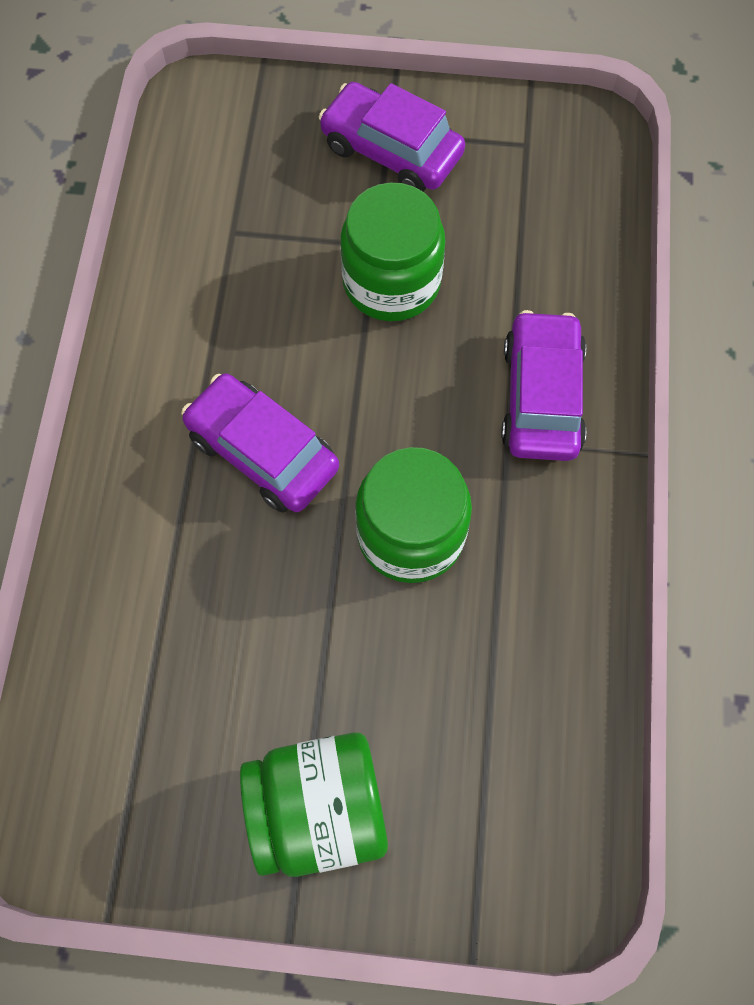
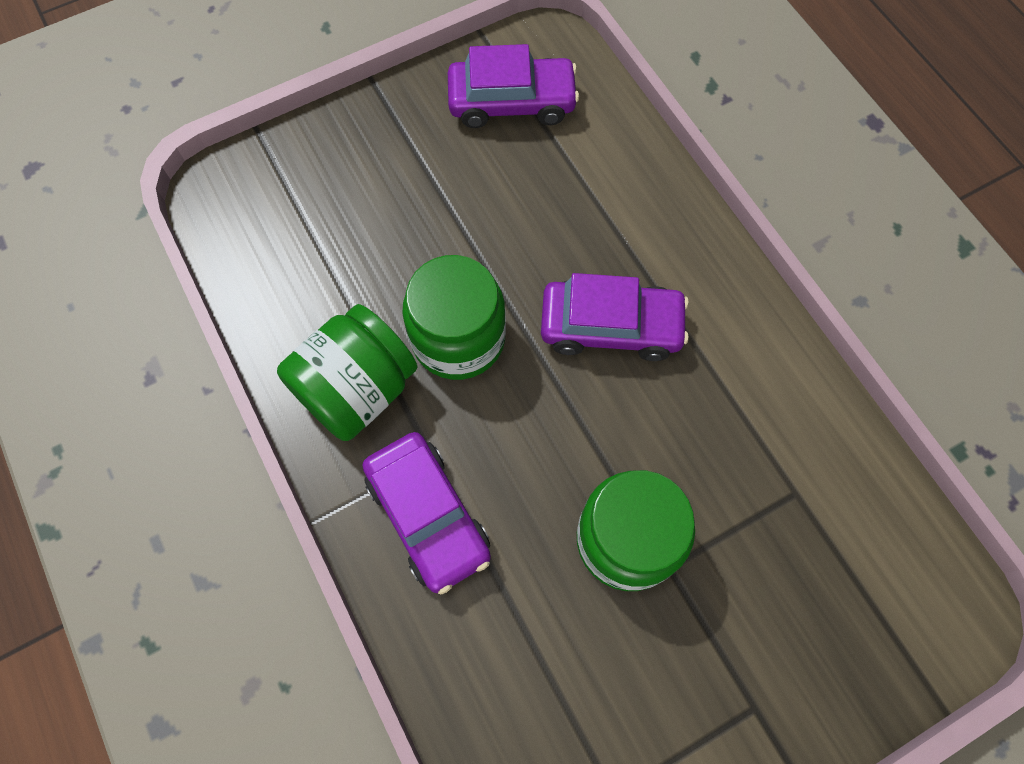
camera: 145 degrees right, 0 degrees up
green jar [240,732,388,877] -> green jar moved to [277,304,418,441]
purple car [319,82,465,192] -> purple car moved to [448,44,579,128]

